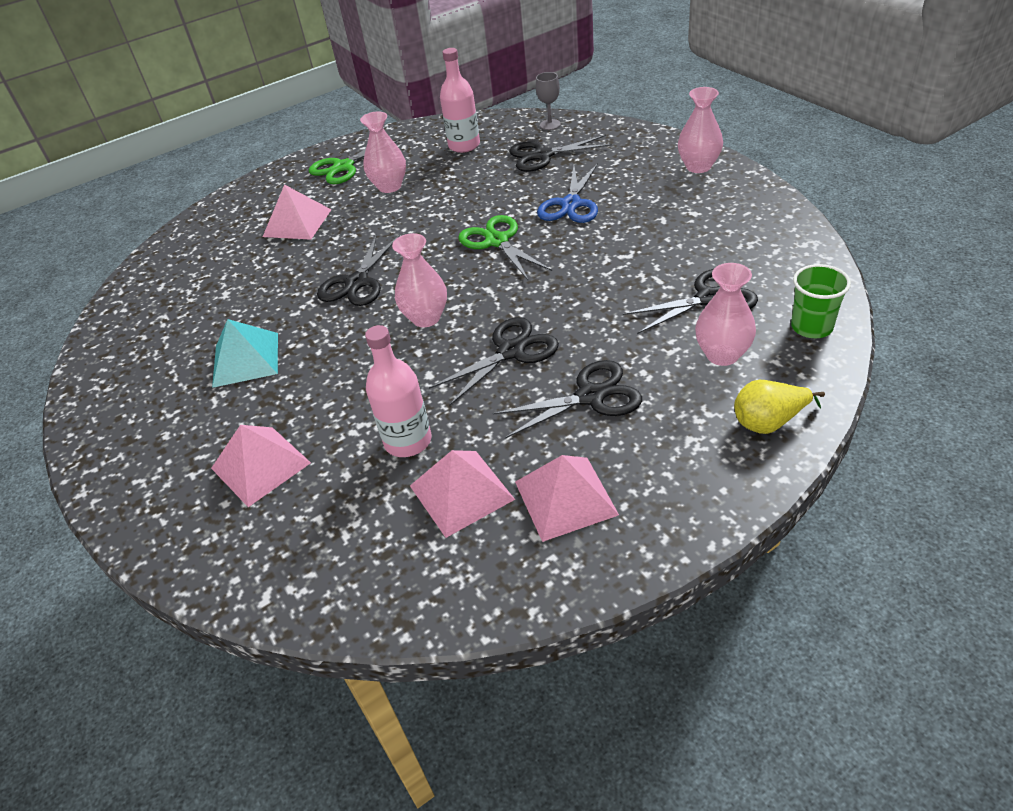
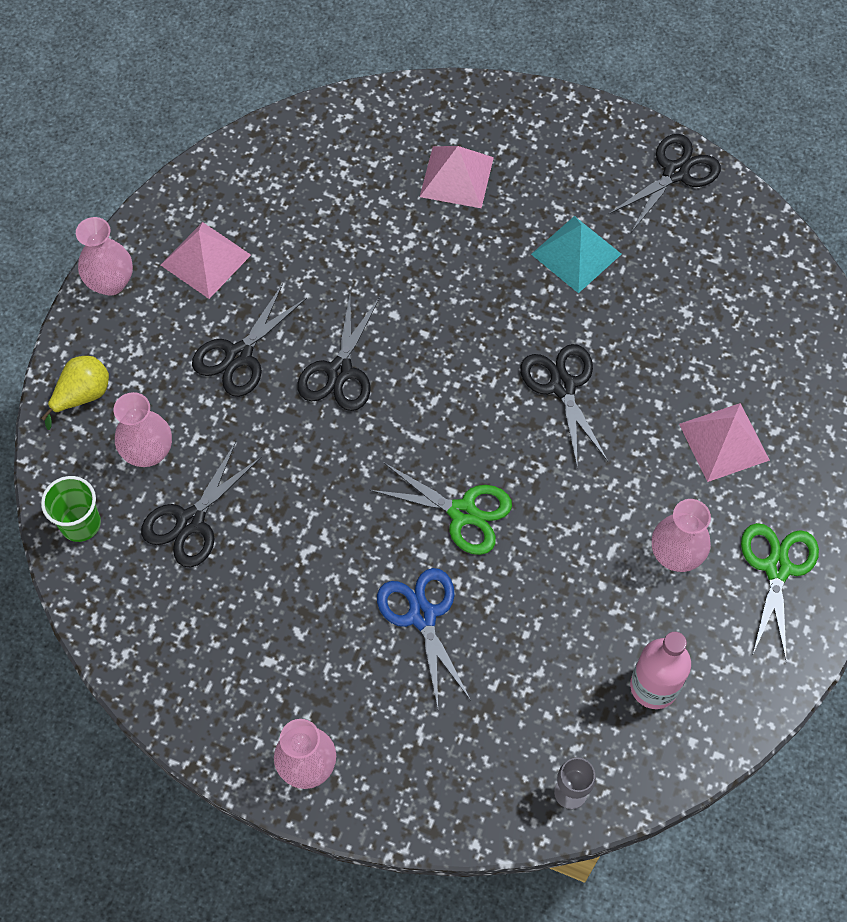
camera: 140 degrees right, 20 degrees up
pink bottle [365,325,431,457] -> none
pink vase [392,233,447,327] -> pink vase moved to [76,217,133,295]
pink pyramid [410,450,515,538] -> none
black scissors [509,135,613,172] -> black scissors moved to [609,134,721,231]

